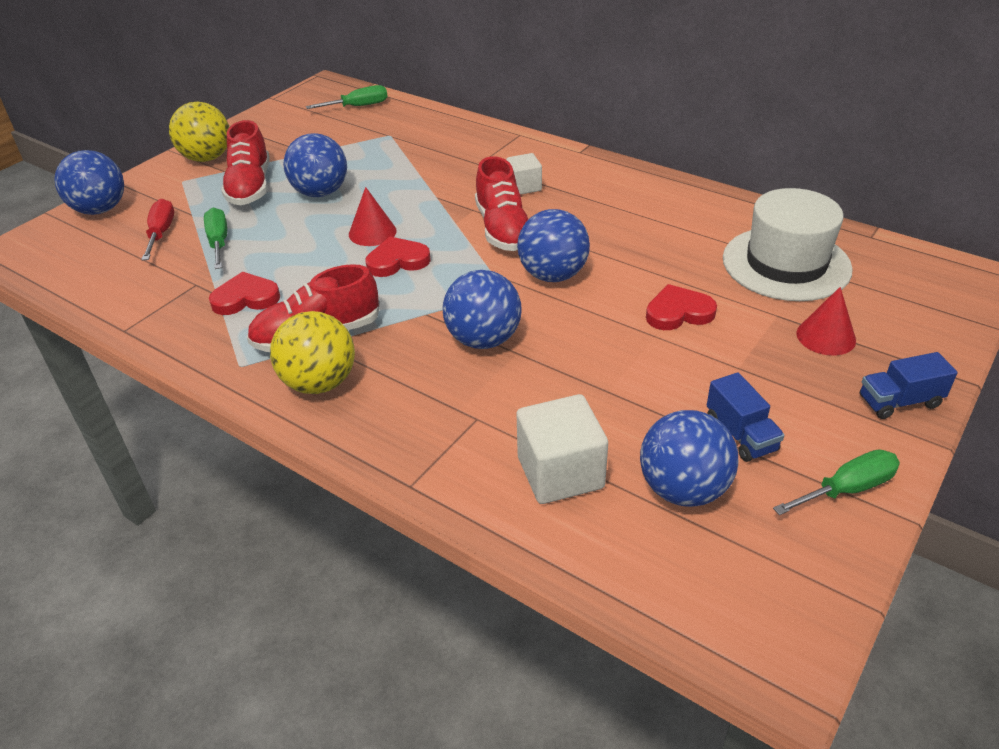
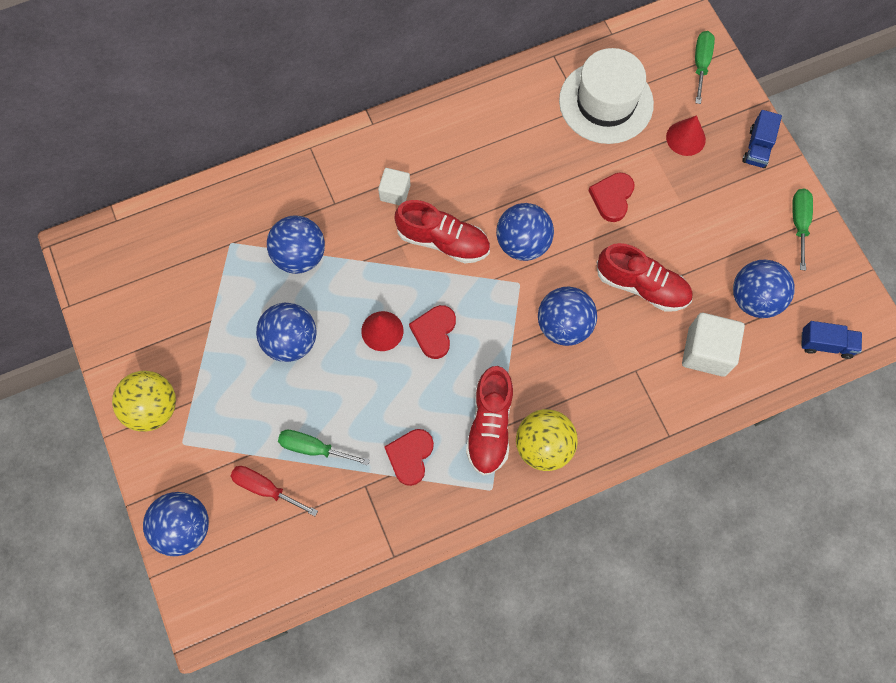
camera: 60 degrees left, 30 degrees up
red shoe [221,120,270,205] -> red shoe moved to [597,243,692,311]
green screwdriver [306,85,388,109] -> green screwdriver moved to [695,31,715,104]
blue truck [707,373,785,462] -> blue truck moved to [801,321,862,359]
none -> blue ball [267,216,325,274]

